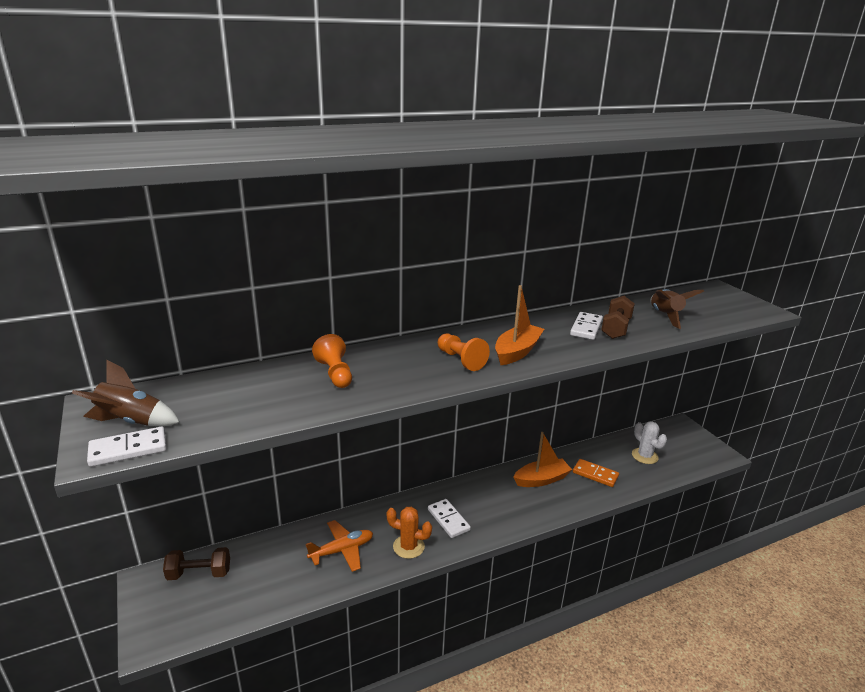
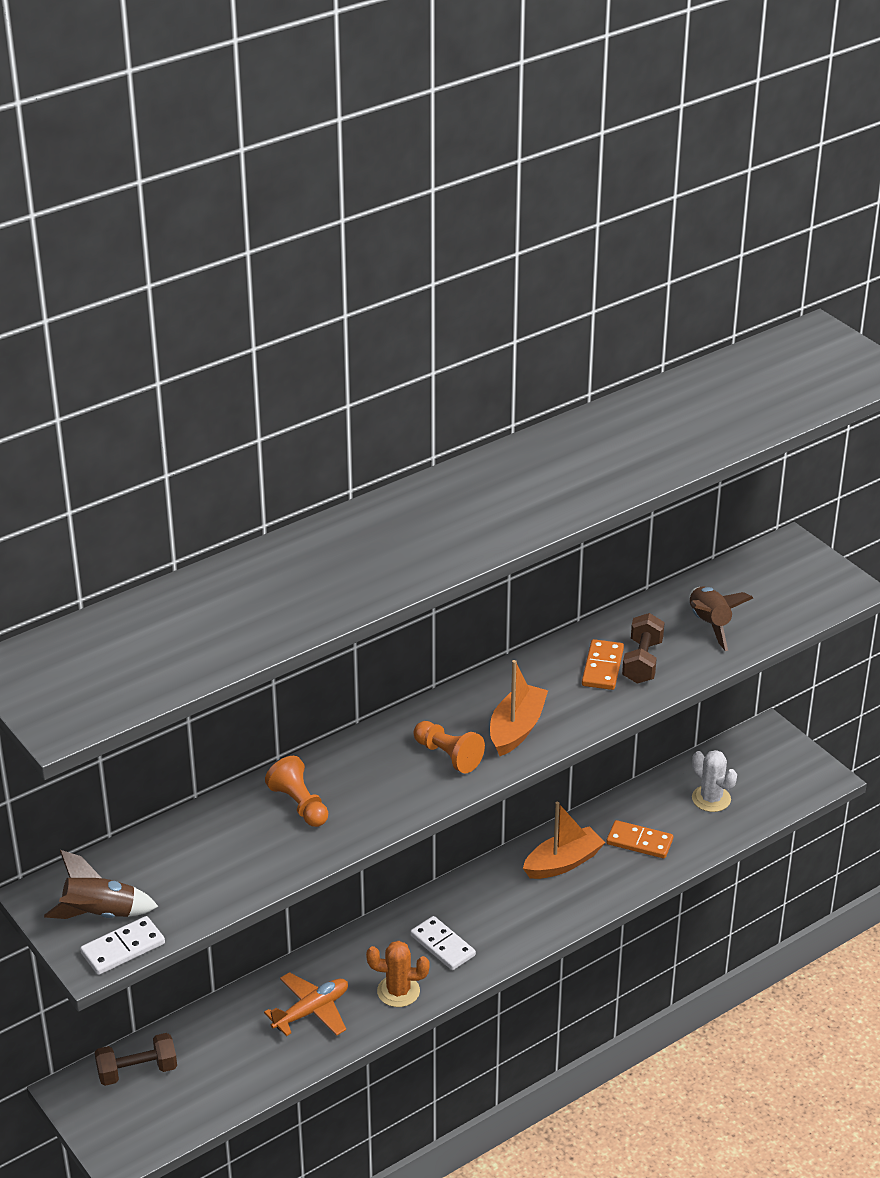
camera: 10 degrees left, 10 degrees up
white domino [570,312,603,340] -> orange domino [582,639,624,690]

